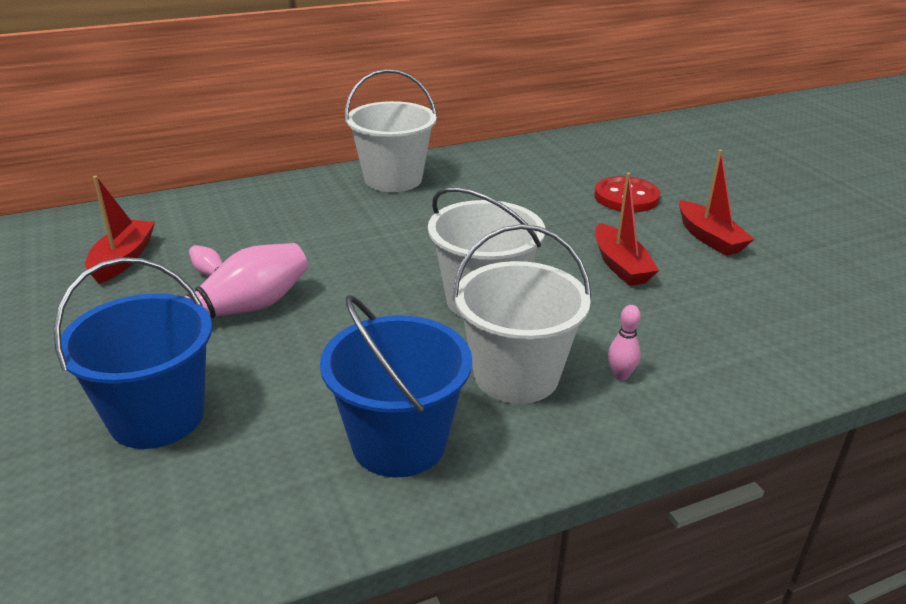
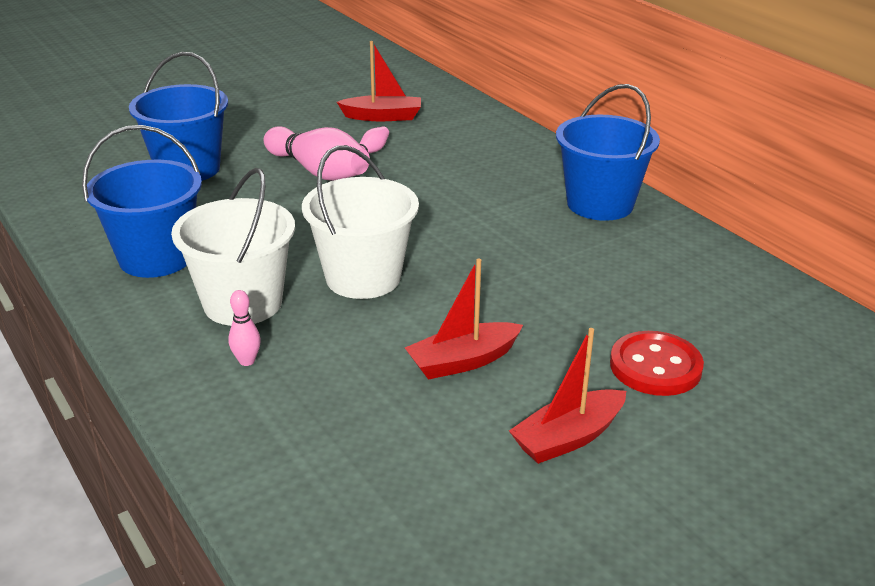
camera: 80 degrees right, 0 degrees up
white bucket [345,69,437,192] -> blue bucket [556,84,660,221]

